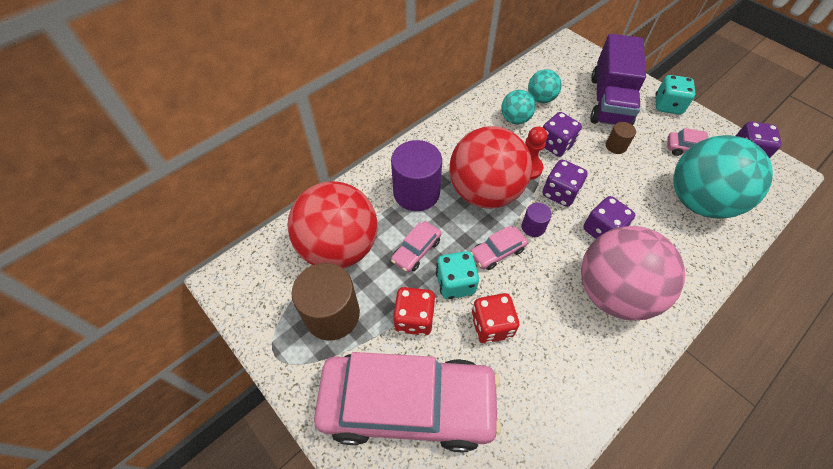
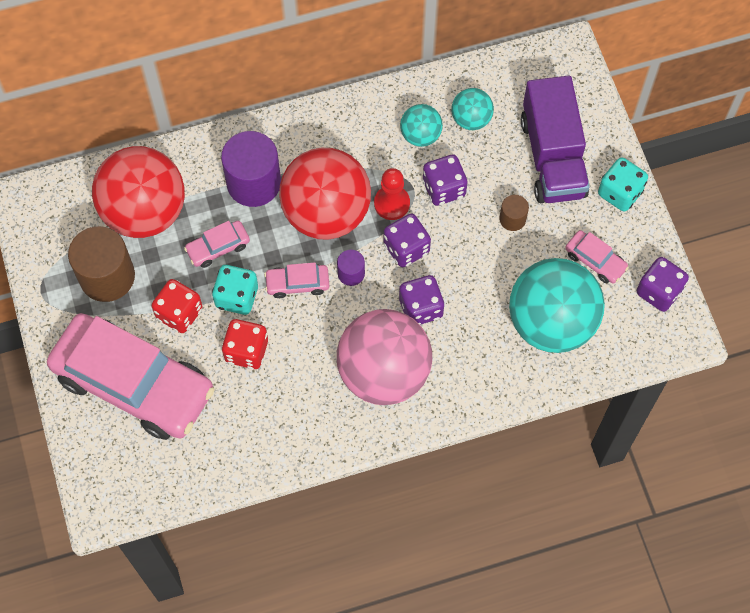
camera: 25 degrees right, 10 degrees up
purple truck [590,34,646,125] -> purple truck turned 45 degrees counterclockwise [521,76,590,203]

